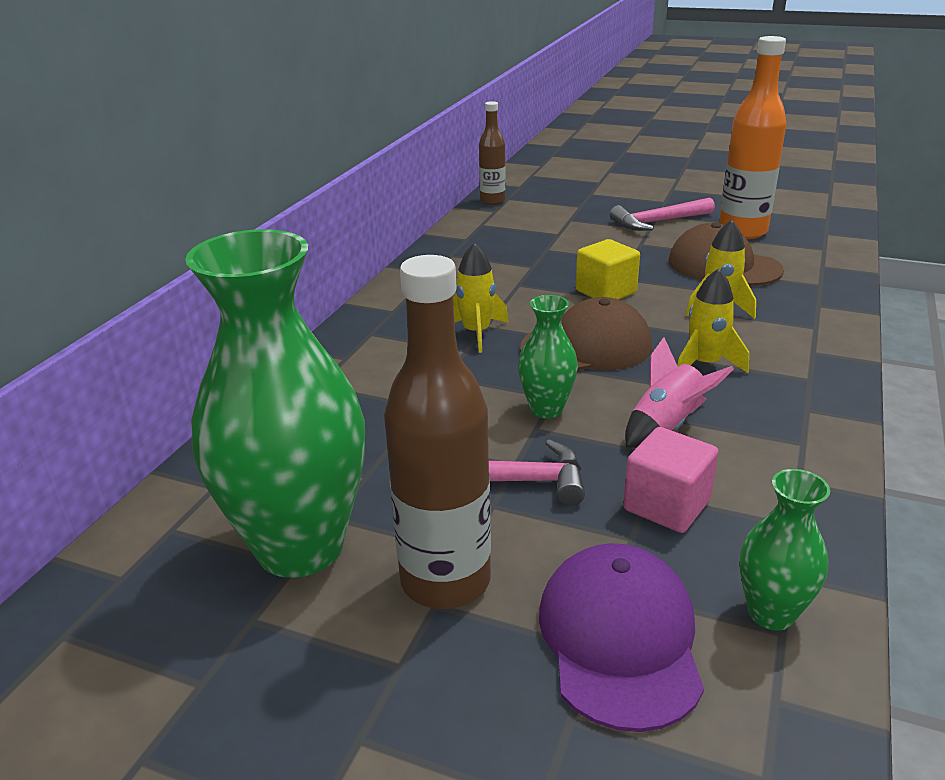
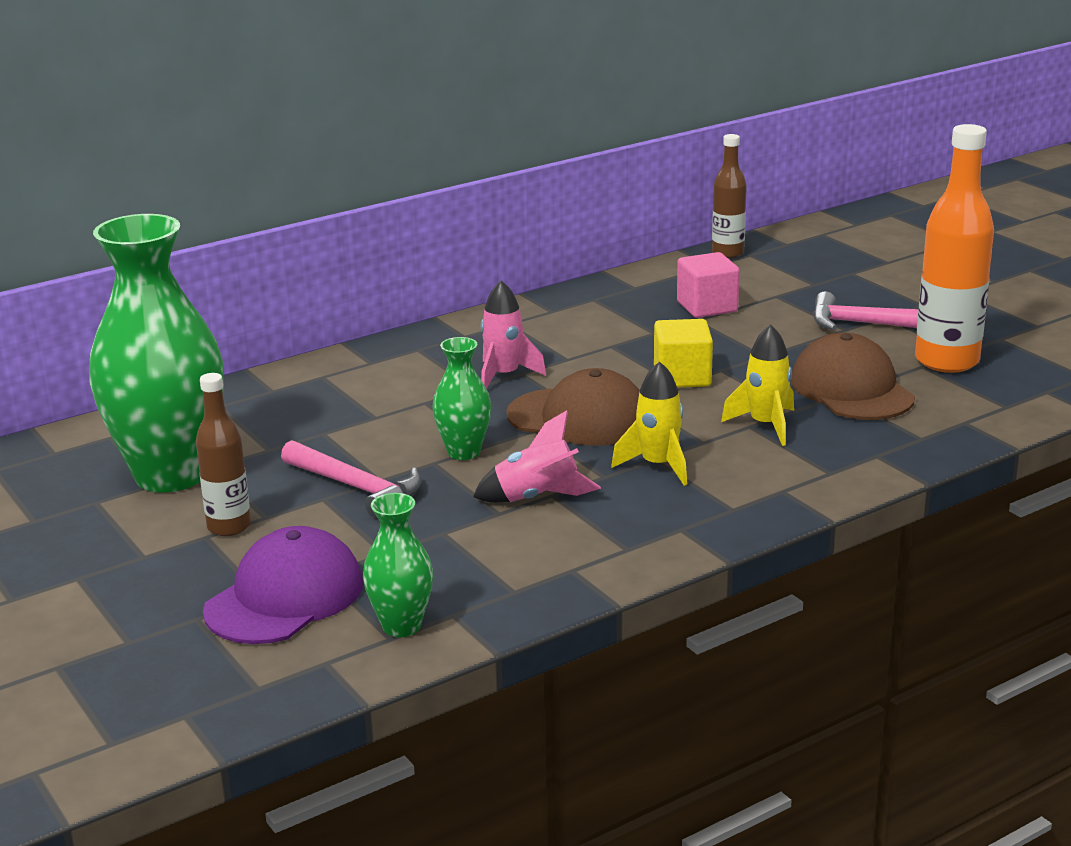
camera: 35 degrees right, 5 degrees down
brown bottle [384,255,491,609] -> brown bottle [196,373,251,536], size x0.59
yellow rocket [453,243,509,353] -> pink rocket [481,281,546,389]
pink cube [623,427,718,533] -> pink cube moved to [677,252,740,318]

